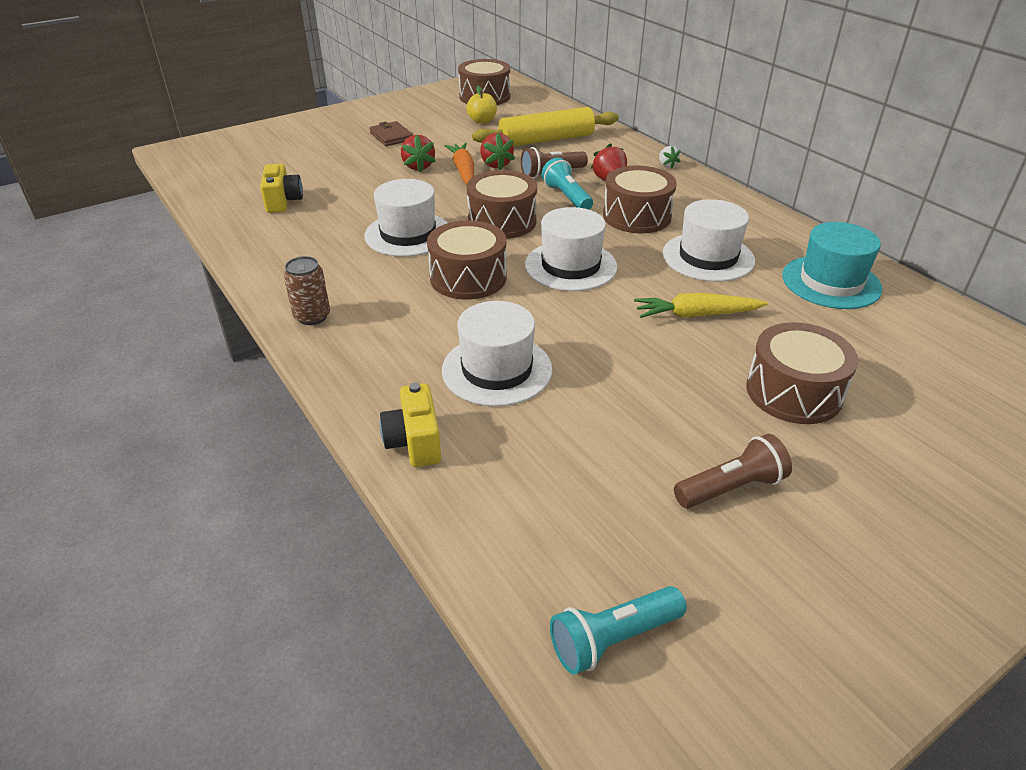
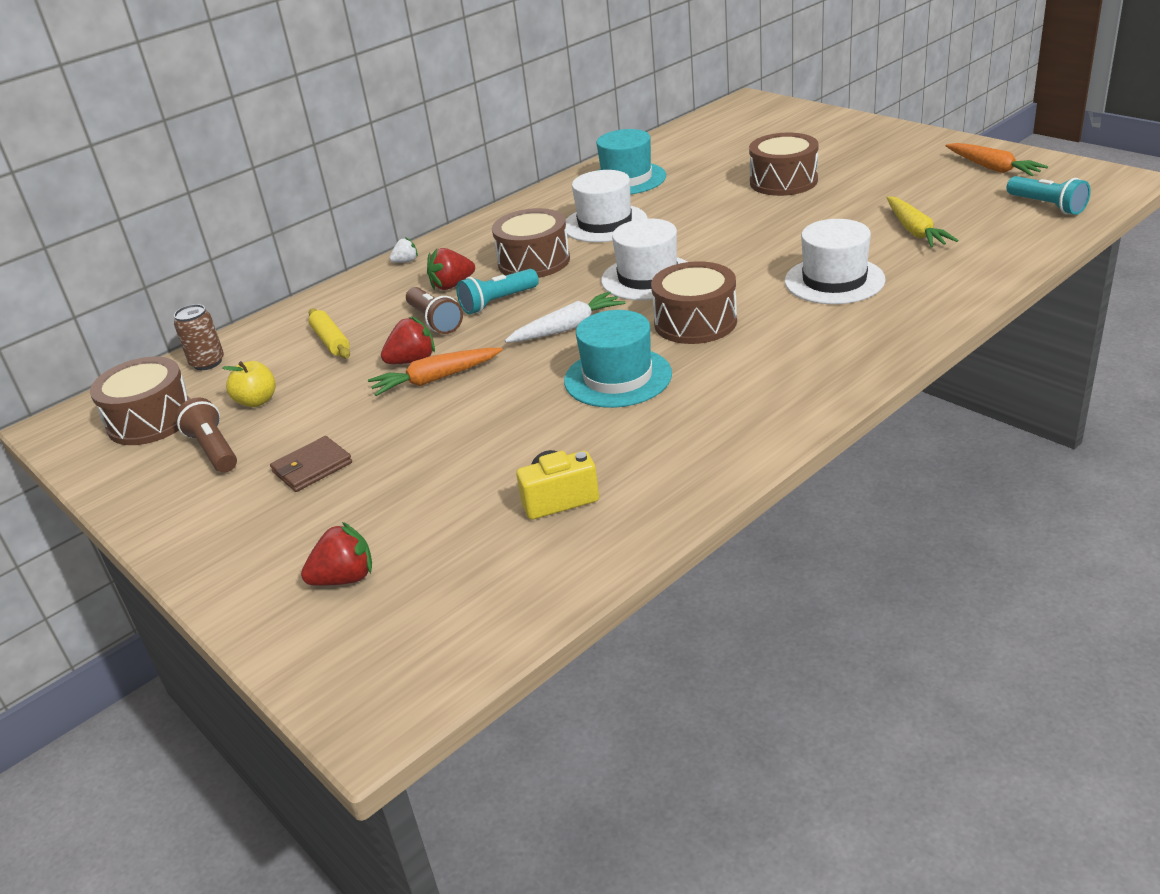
camera: 95 degrees left, 5 degrees down
brown can [284,256,330,325] -> brown can moved to [174,304,224,370]
white hat [364,179,448,257] -> turquoise hat [564,310,672,408]
yellow camera [380,382,441,467] -> none
red strawberry [401,135,436,172] -> red strawberry moved to [301,522,372,586]
brown drum [467,170,537,239] -> white carrot [505,291,625,343]
yellow rolling pin [472,107,619,146] -> yellow rolling pin [309,308,350,358], size x0.54
yellow carrot [634,293,768,318] -> yellow carrot moved to [887,197,959,248]
brown flashlight [674,434,792,508] -> brown flashlight moved to [176,397,237,473]
none -> orange carrot [946,143,1048,176]

